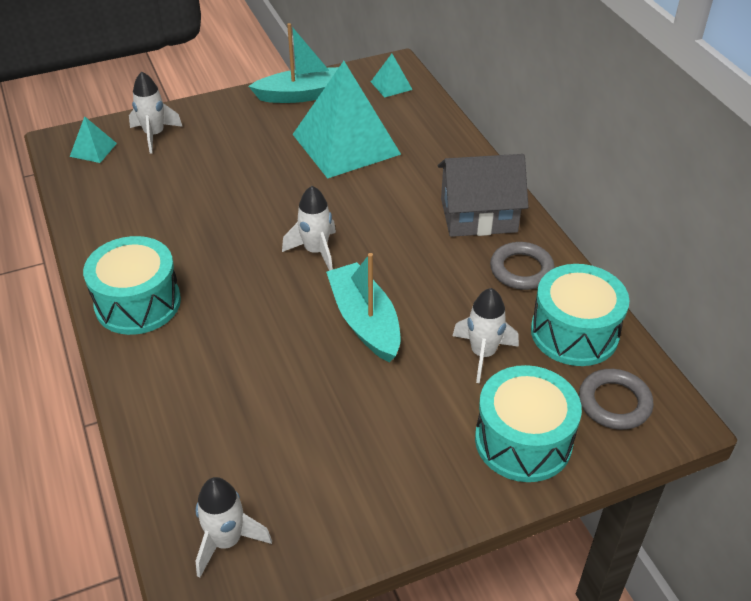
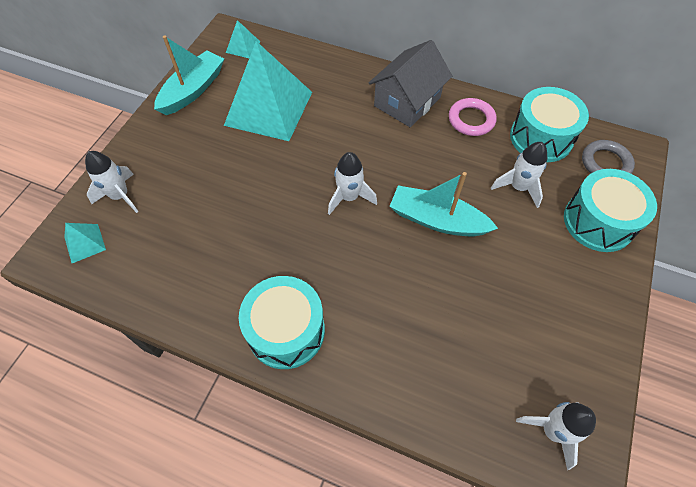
camera: 45 degrees left, 15 degrees up
grey ring [490,242,555,290] -> pink ring [449,98,497,136]

